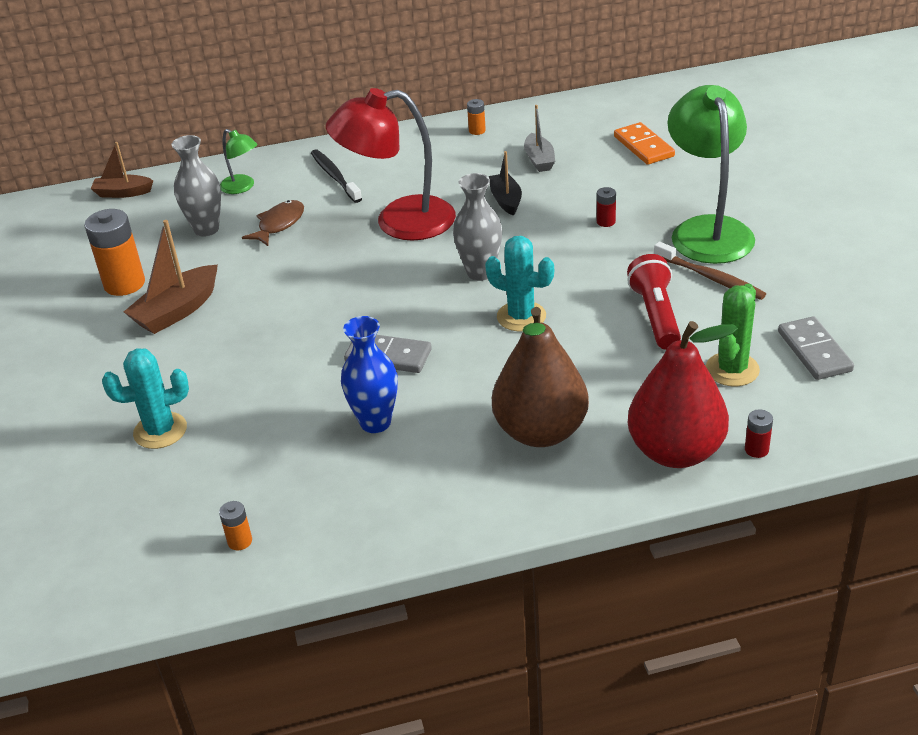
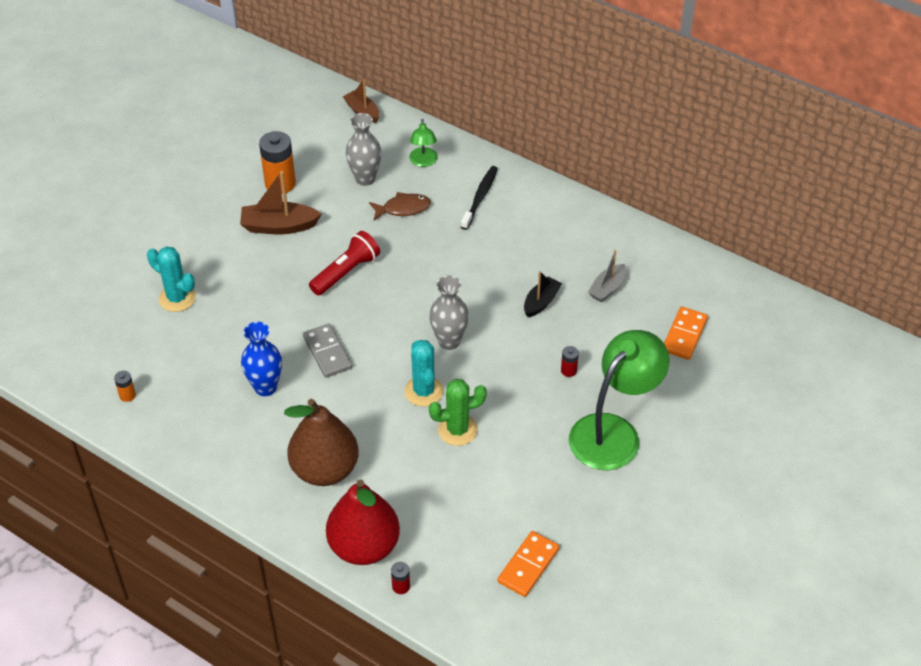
camera: 45 degrees right, 10 degrees up
red lamp [326,88,456,241] -> none
orange battery [467,99,486,135] -> none
red flashlight [627,254,681,350] -> red flashlight moved to [309,231,380,296]
brown toothbrush [654,242,766,300] -> none
green cactus [706,284,760,386] -> green cactus moved to [429,379,487,446]
grey domino [778,317,854,380] -> orange domino [497,531,559,597]

